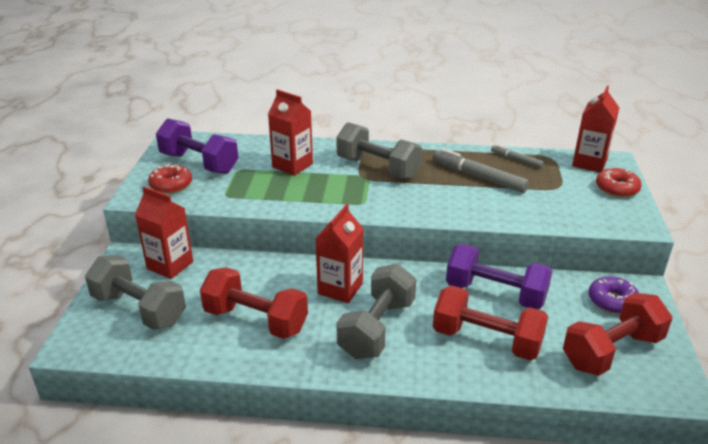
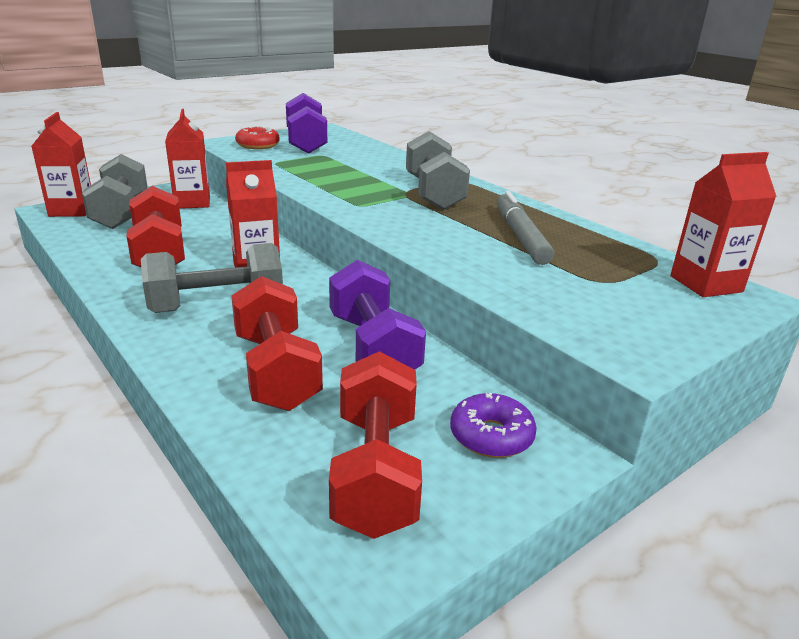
camera: 45 degrees right, 5 degrees down
red carton [268,89,313,176] -> red carton moved to [31,112,91,217]
grey marker [491,144,544,168] -> none
red dumbbell [563,293,672,376] -> red dumbbell turned 75 degrees clockwise [329,351,422,539]
red donut [596,167,642,197] -> none

